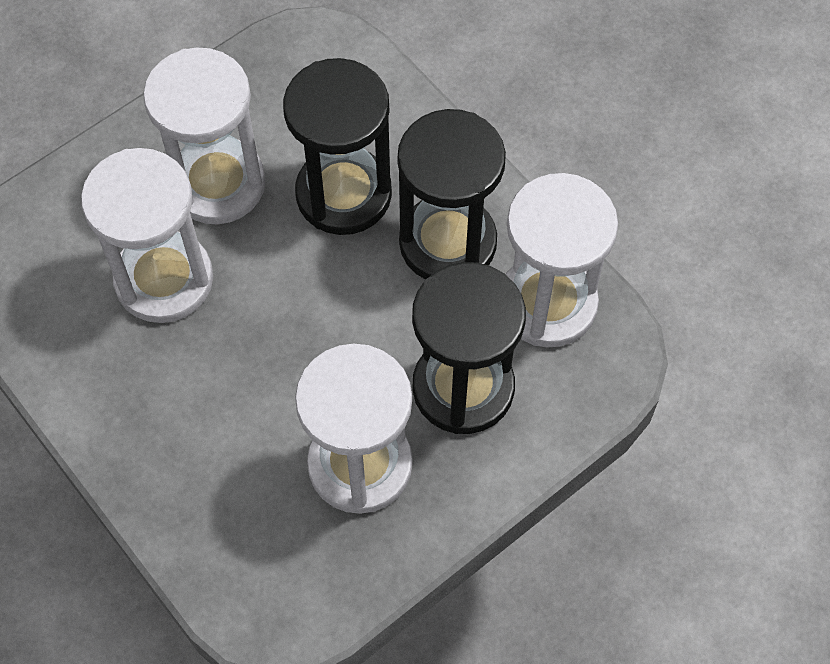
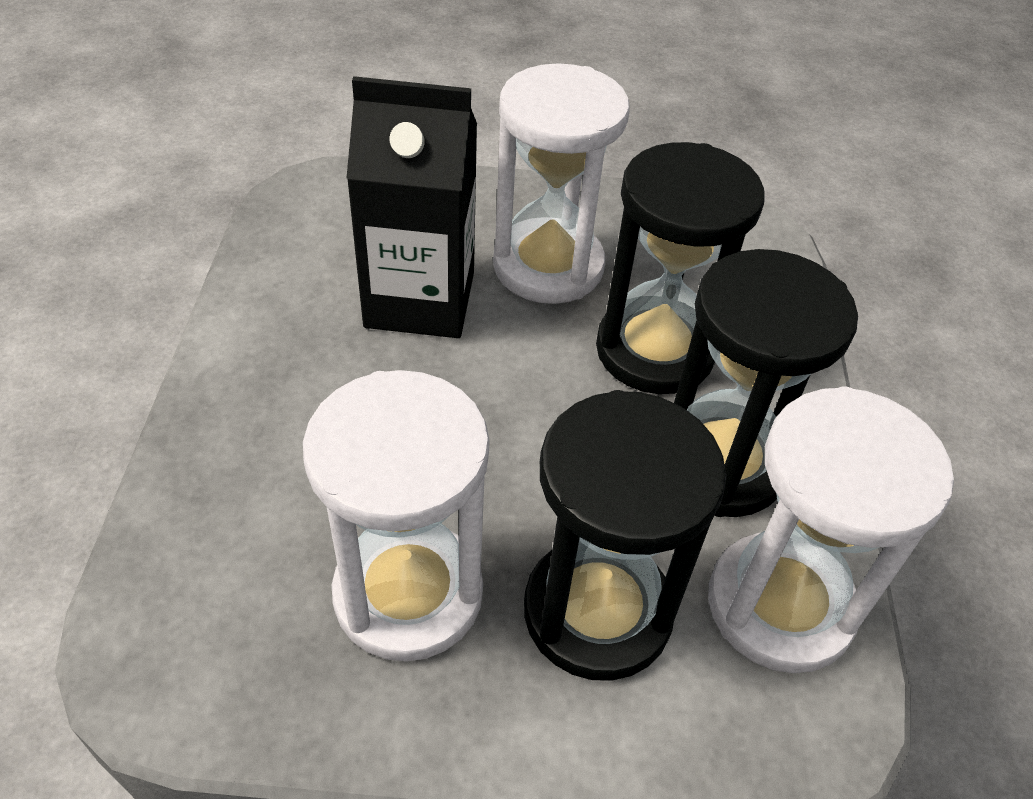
camera: 40 degrees right, 15 degrees down
white hourglass [81,148,213,323] -> black carton [346,76,477,338]

